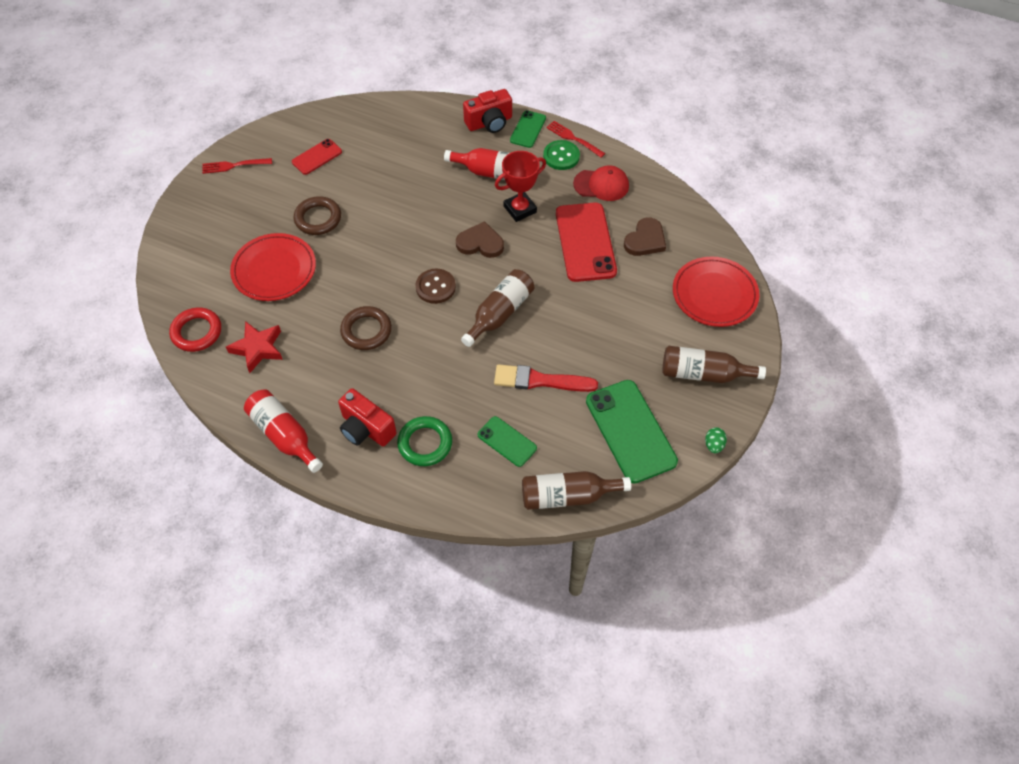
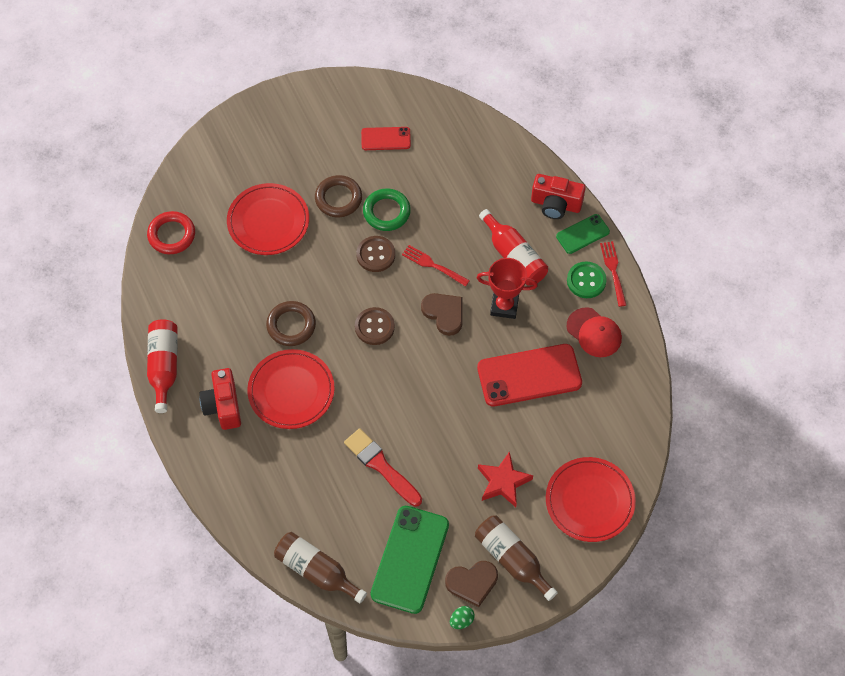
camera: 40 degrees right, 5 degrees up
red fork [202,158,272,174] -> red fork moved to [402,245,470,287]
red star [226,321,283,373] -> red star moved to [478,451,533,507]
green ring [397,416,452,466] -> green ring moved to [363,188,411,231]
brown bottle [461,269,534,347] -> none
green phone [478,416,537,467] -> none
red phone [556,202,617,282] -> red phone turned 45 degrees clockwise [477,344,582,406]
brown heart [624,217,666,256] -> brown heart moved to [445,561,498,607]
none -> red plate [247,349,335,429]
none -> brown button [356,236,395,272]

